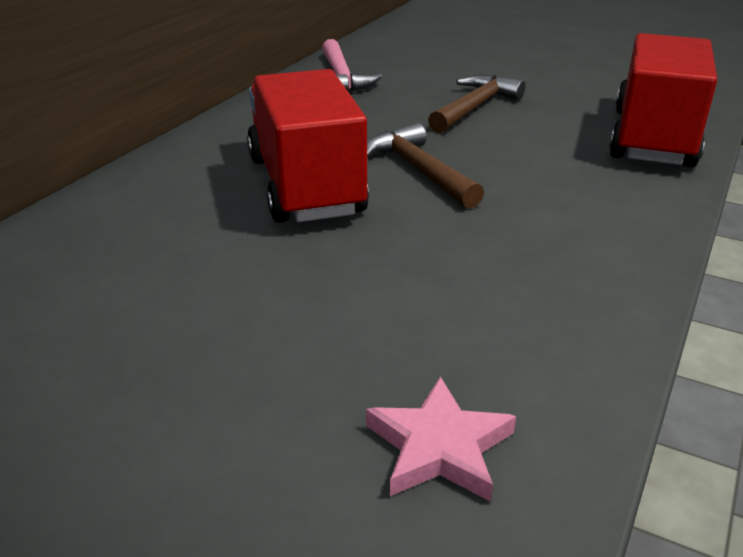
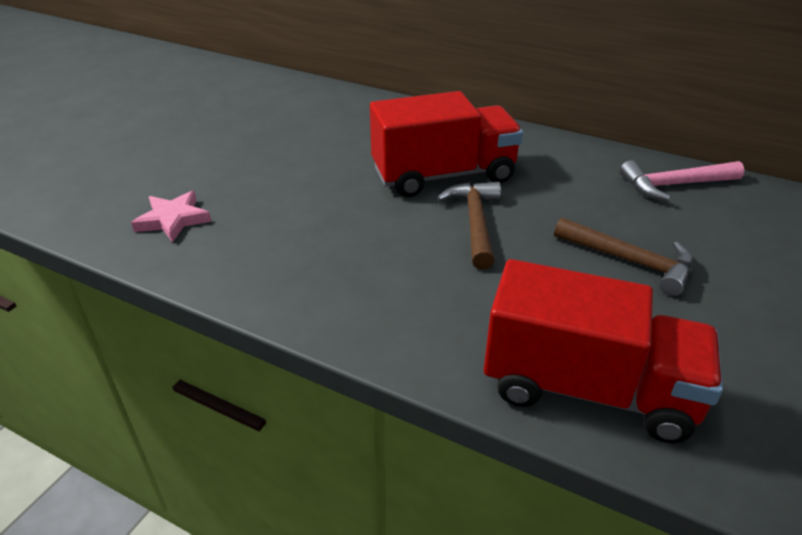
camera: 90 degrees right, 5 degrees up
brown hammer [367,123,484,209] -> brown hammer turned 60 degrees counterclockwise [437,182,501,269]

